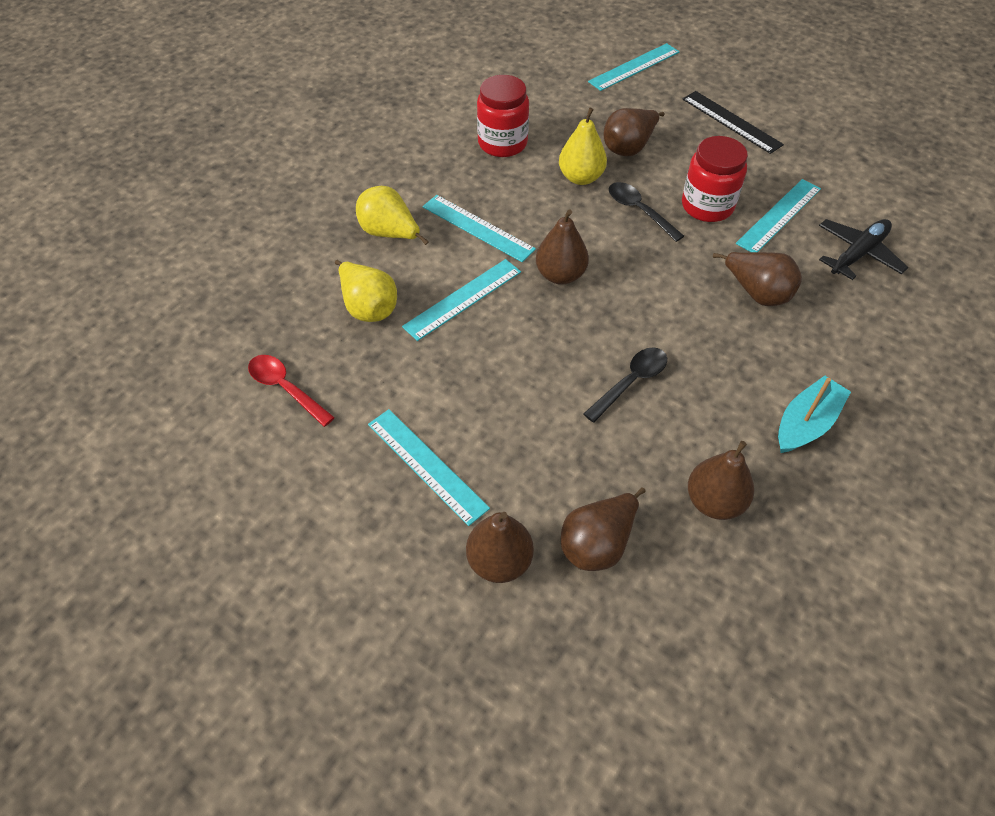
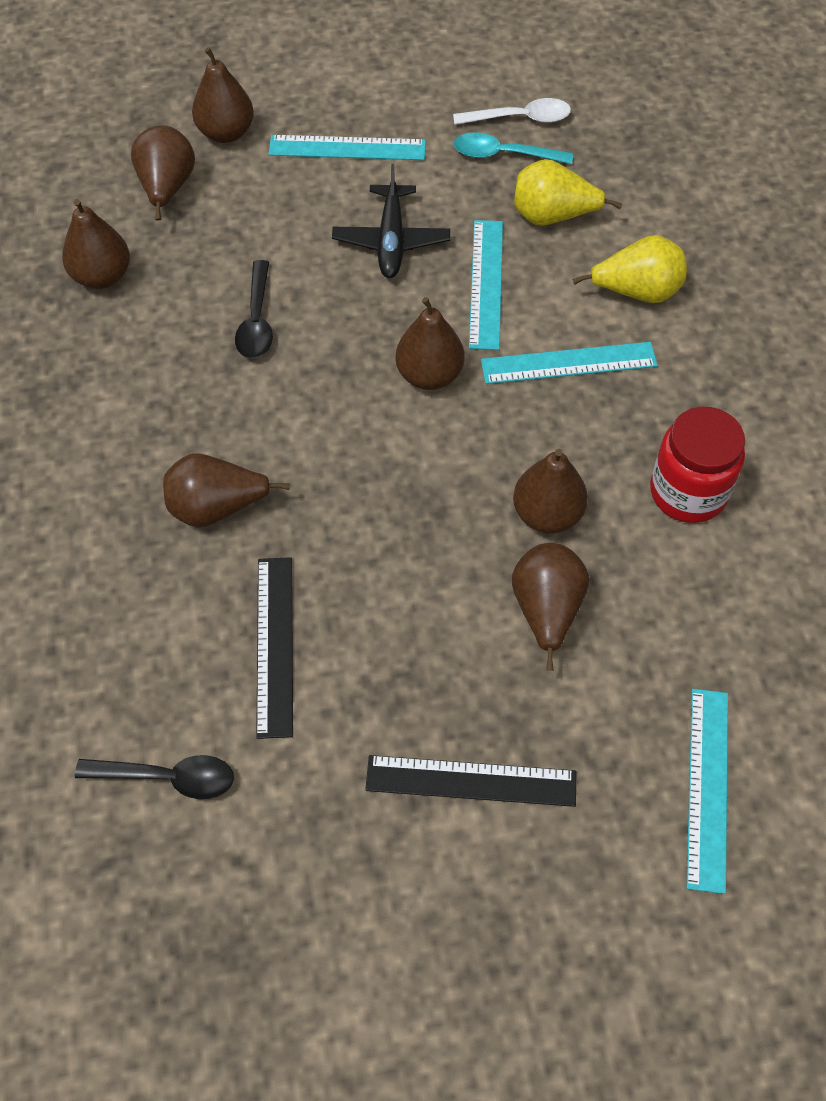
camera: 135 degrees right, 5 degrees up
red spoon [248,355,335,427] -> white spoon [453,98,571,125]
yellow pear [559,107,607,185] -> brown pear [513,449,588,533]
black spoon [609,182,684,242] -> black spoon moved to [75,755,234,799]
red jar [682,136,748,222] -> none
turquoise ruler [736,179,821,252] -> black ruler [256,557,293,739]
turquoise boat [778,376,851,453] -> none
black plane [819,219,908,280] -> black plane moved to [332,164,450,278]
none -> turquoise spoon [454,132,573,164]

